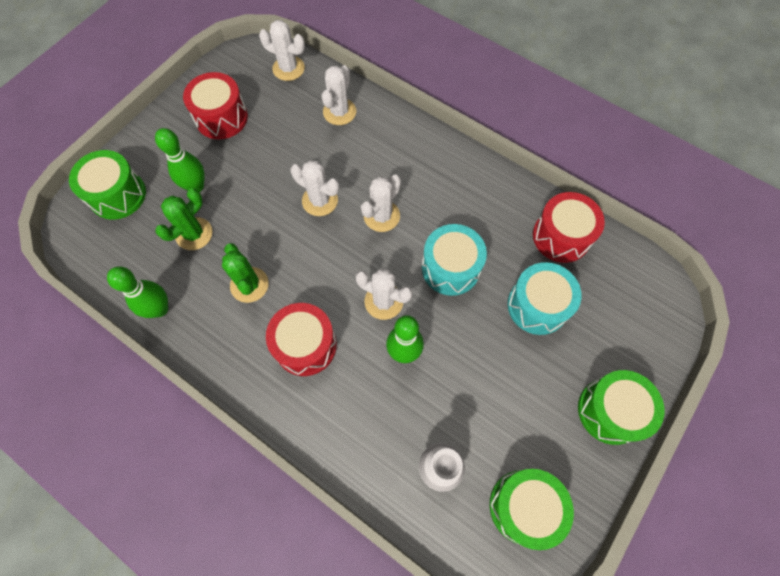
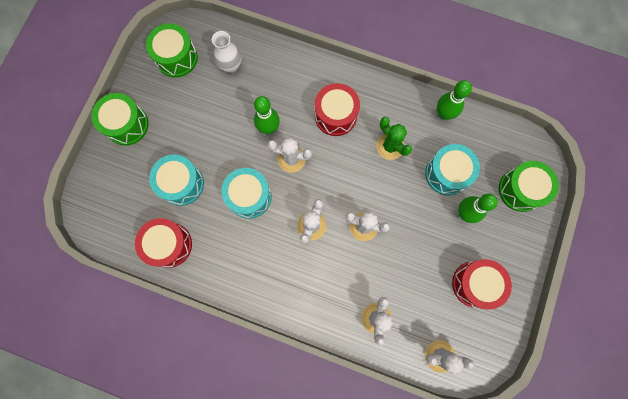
camera: 165 degrees right, 10 degrees up
green cactus [155,188,212,250] -> turquoise drum [425,144,480,195]

